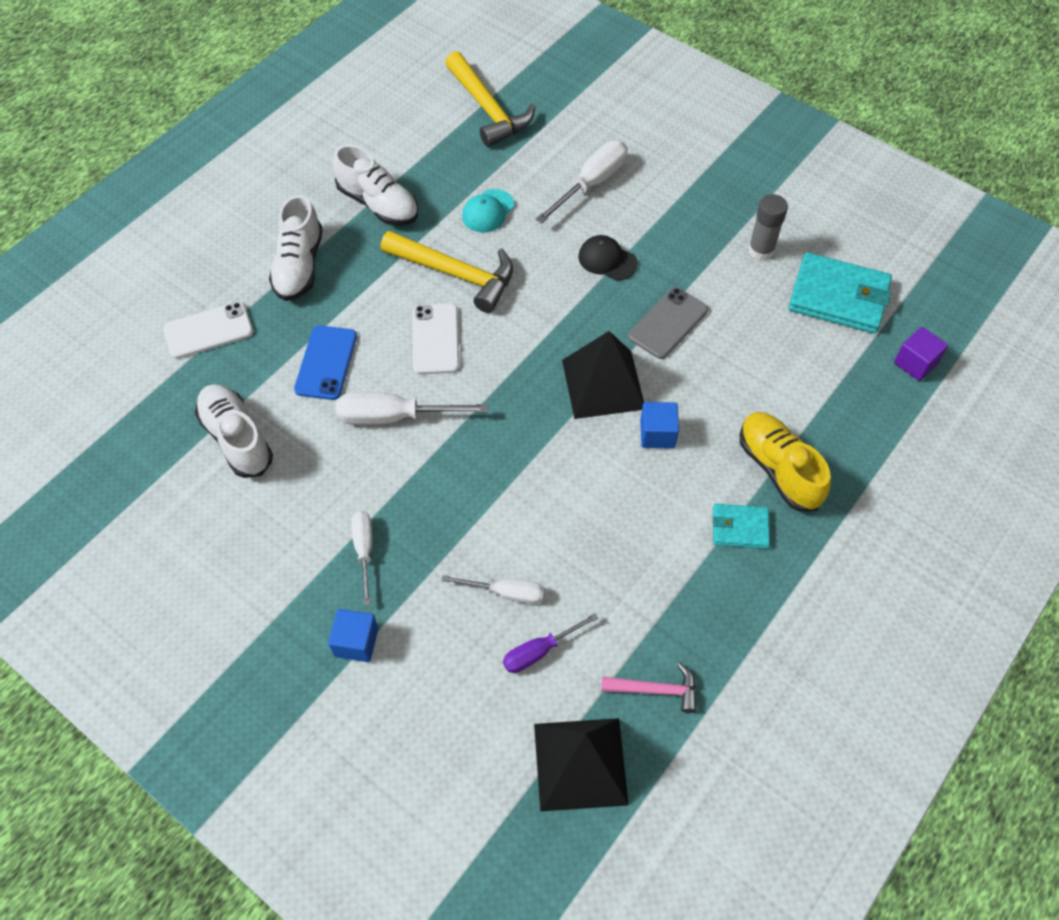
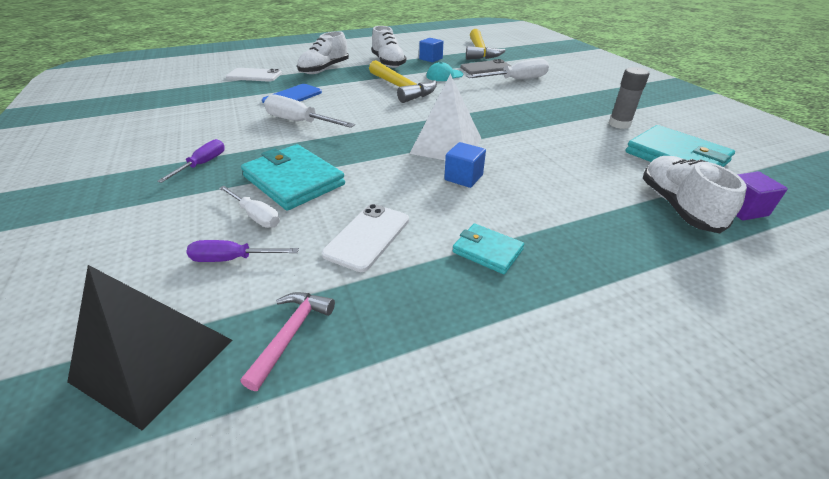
camera: 30 degrees right, 20 degrees down
white shoe [195,384,273,478] -> white shoe moved to [643,156,747,233]
blue cube [328,609,378,662] -> blue cube moved to [419,38,443,62]
white screwdriver [351,511,372,606] -> purple screwdriver [157,139,225,183]
white phone [413,304,459,375] -> white phone moved to [322,204,409,272]
black pyramid [562,331,644,419] -> white pyramid [410,74,481,160]
black cap [578,235,638,280] -> none
pink hammer [602,662,697,713] -> pink hammer turned 105 degrees counterclockwise [241,292,335,391]
grey phone [628,287,708,359] -> grey phone moved to [460,59,511,75]
yellow shoe [740,412,831,512] -> none
none -> turquoise wallet [241,144,345,211]

